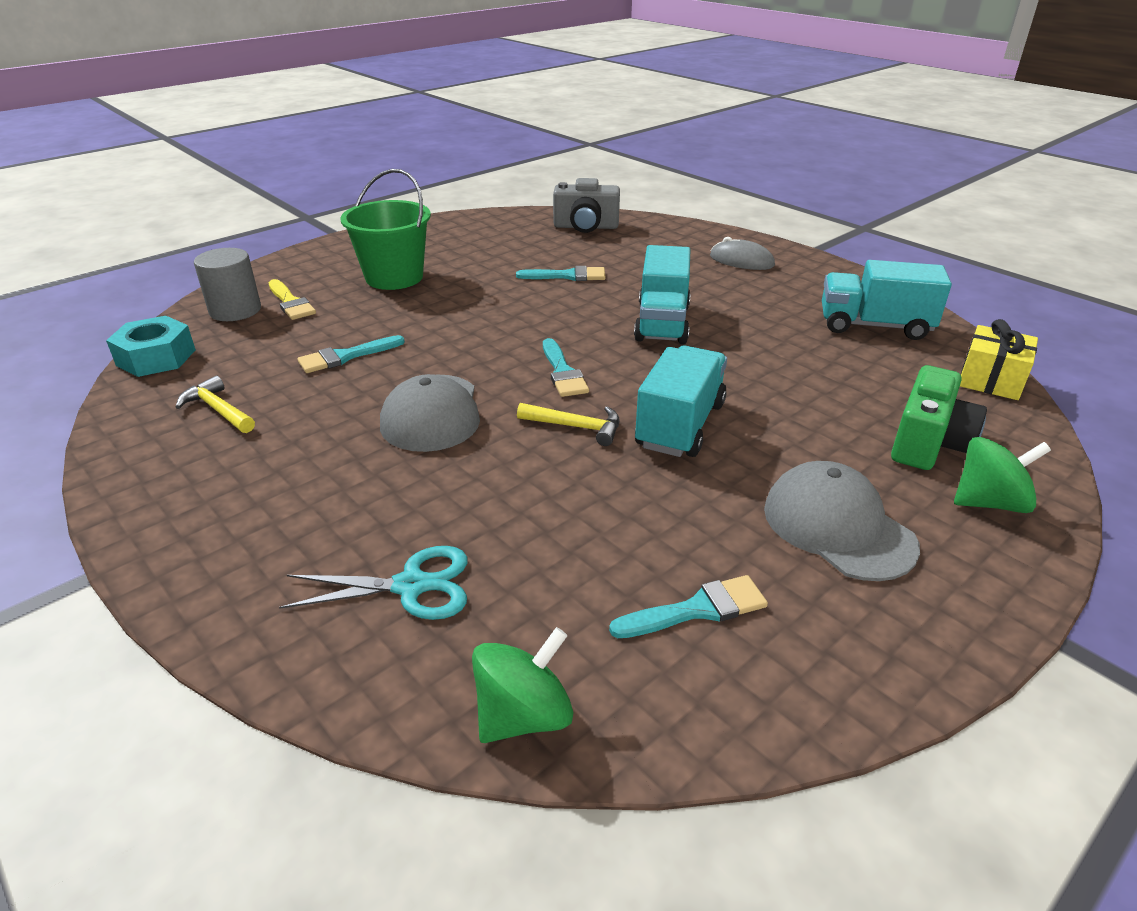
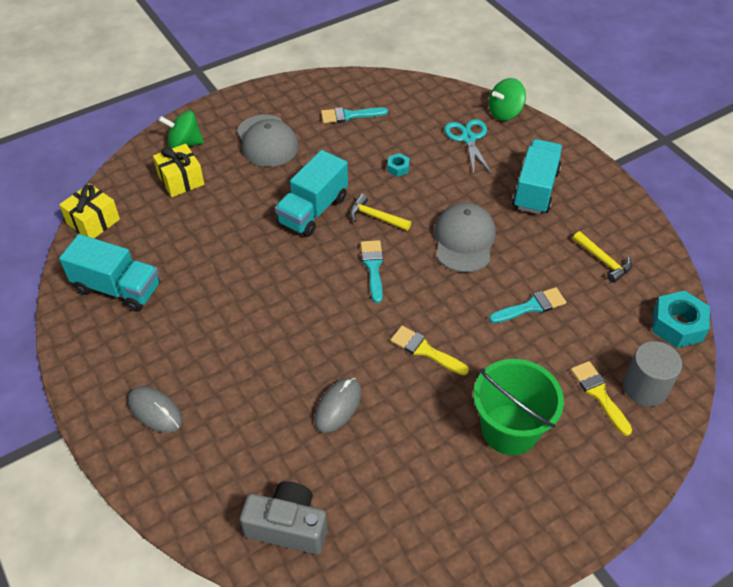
camera: 170 degrees left, 15 degrees up
turquoise scissors [279,546,468,620] -> turquoise scissors turned 75 degrees clockwise [444,119,492,174]
green spinning top [472,627,573,743] -> green spinning top moved to [489,78,526,121]
turquoise brush [516,266,606,281] -> grey mouse [314,378,362,433]
turquoise truck [634,245,691,344] -> turquoise truck moved to [512,139,562,214]
green camera [891,365,987,470] -> yellow gift [153,144,204,197]
none -> turquoise nut [387,153,410,177]
none -> yellow brush [391,326,469,375]

